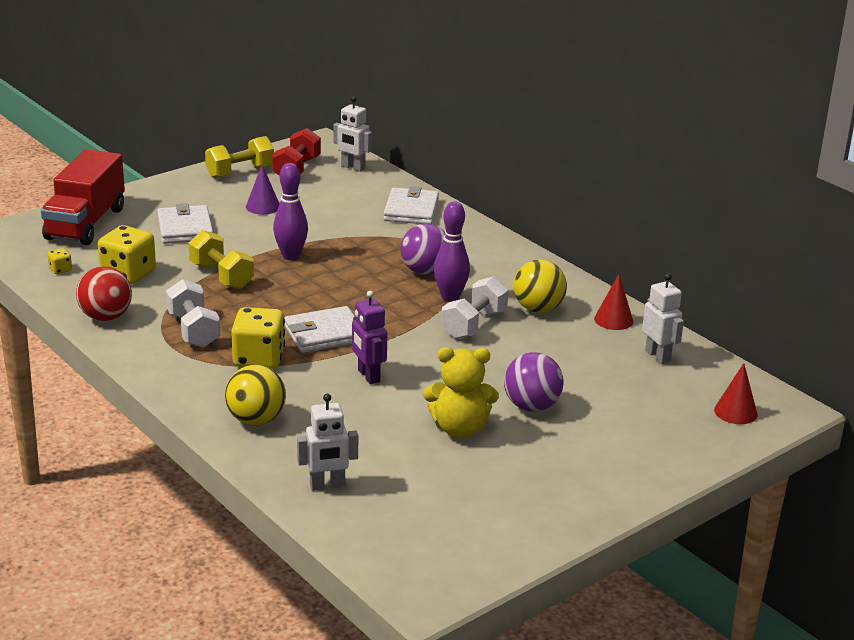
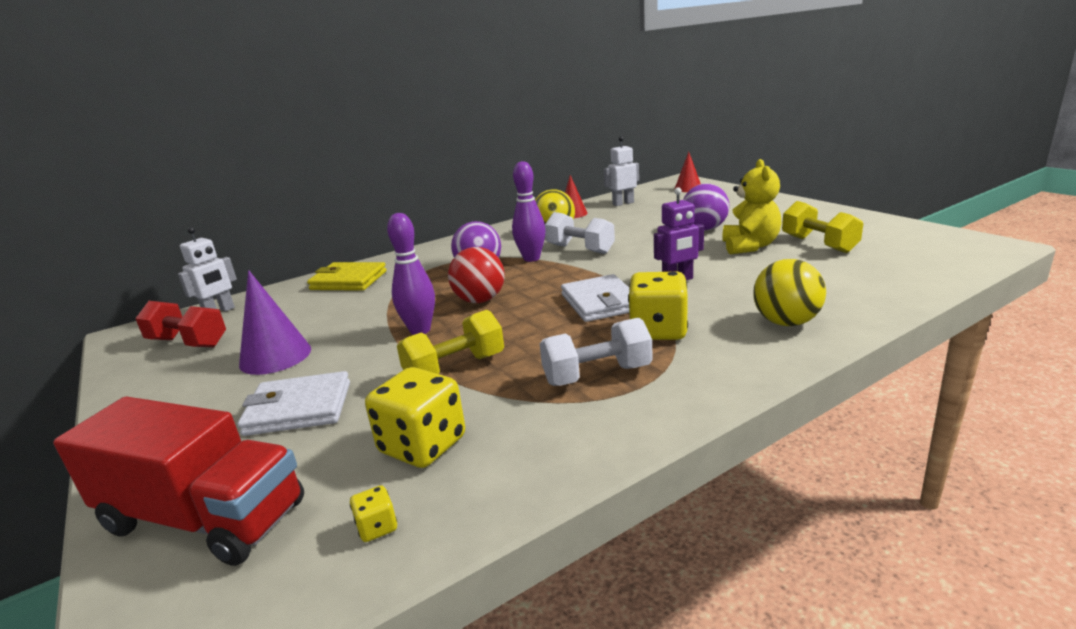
camera: 80 degrees left, 5 degrees down
red ball [76,266,132,321] -> red ball moved to [448,247,504,303]
yellow dumbbell [205,136,274,178] -> yellow dumbbell moved to [782,201,863,253]
purple cone [246,165,279,215] -> purple cone [239,270,311,375], size x1.51
white robot [297,394,358,491] -> none
white wallet [383,186,439,224] -> yellow wallet [307,262,387,291]

